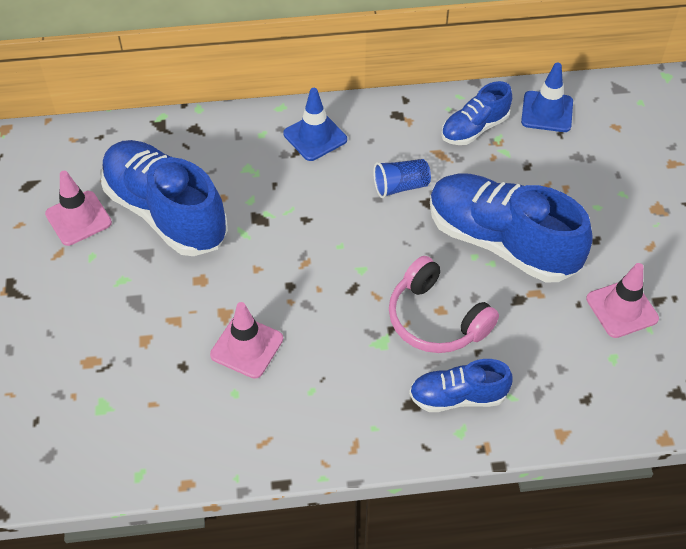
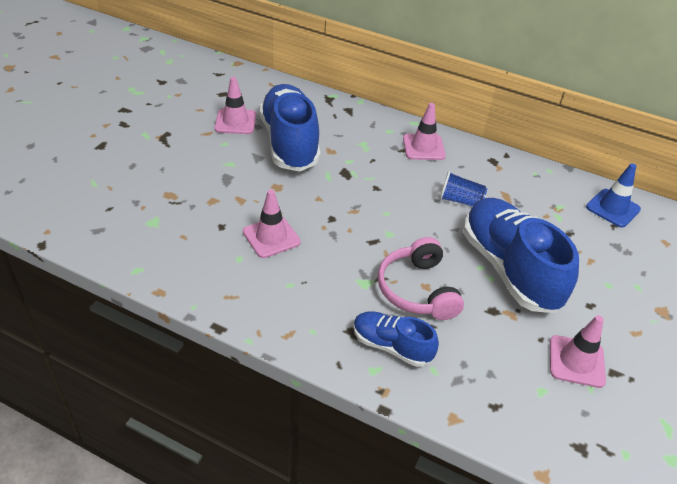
camera: 30 degrees right, 10 degrees down
blue traffic cone [283,88,347,161] -> pink traffic cone [403,103,446,160]
blue shoe [441,81,512,145] -> none

